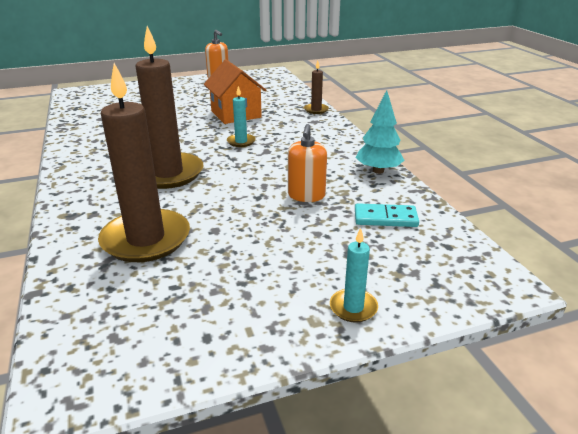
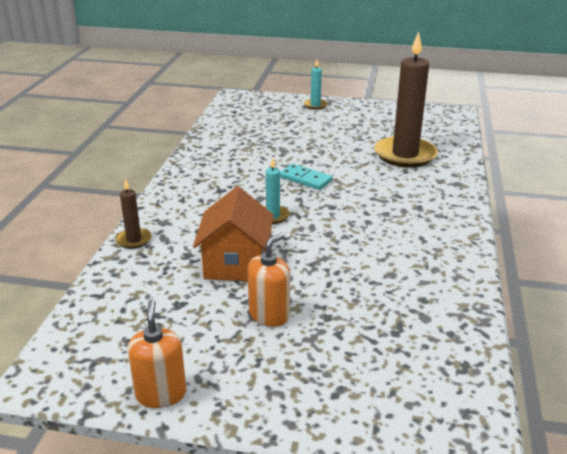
camera: 150 degrees left, 0 degrees up
brown candle [136,26,203,189] -> none
orange soap dispenser [288,124,327,202] -> orange soap dispenser moved to [248,233,290,327]
turquoise tree [355,90,405,174] -> none
turquoise domino [355,203,419,227] -> turquoise domino moved to [280,164,333,190]

